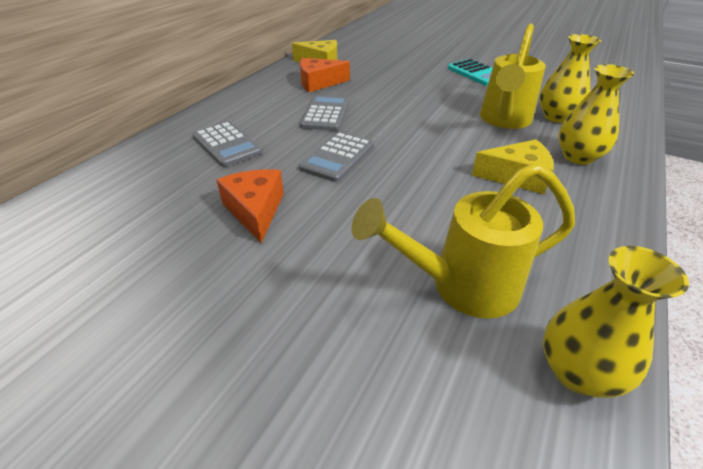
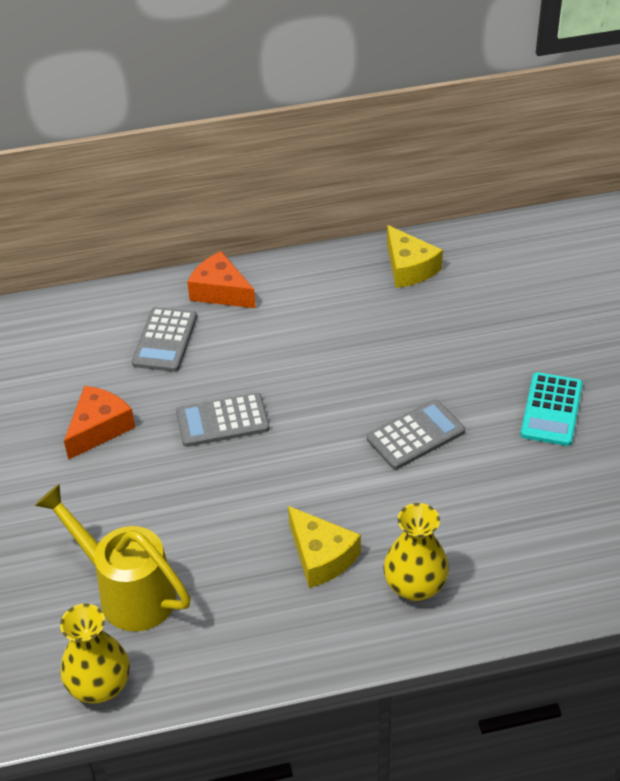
camera: 50 degrees right, 5 degrees up
orange cheese [300,58,350,92] -> orange cheese moved to [187,251,256,308]
grey calculator [300,95,349,131] -> grey calculator moved to [367,399,465,470]
yellow watering can [480,24,546,129] -> none
yellow vase [539,34,601,123] -> none

